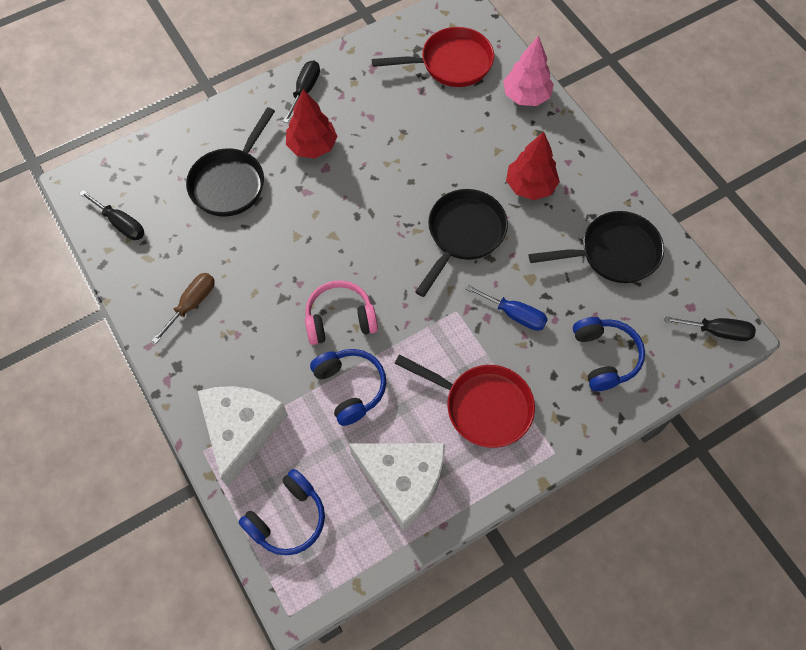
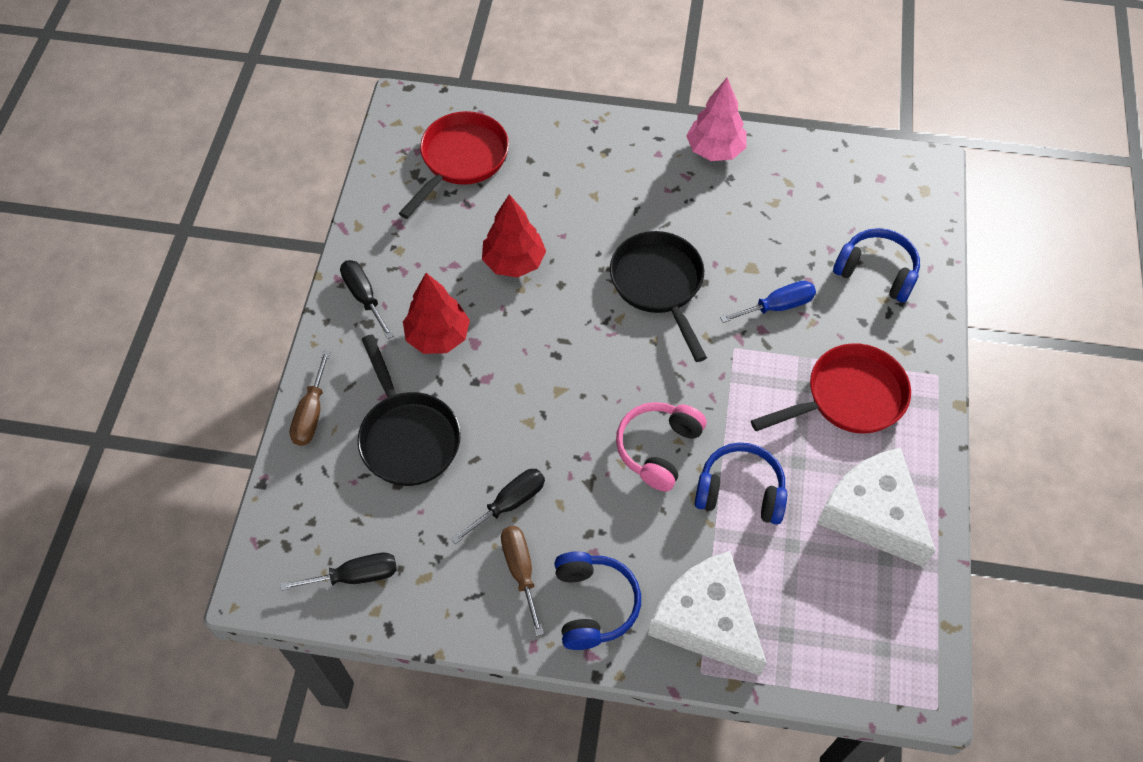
camera: 50 degrees left, 5 degrees down
blue headphones [238,469,325,555] -> blue headphones moved to [554,551,641,650]
white cheese [349,443,445,531] -> white cheese turned 105 degrees counterclockwise [817,448,936,567]
pink tree [503,35,554,106] -> pink tree moved to [686,78,747,161]
red tree [506,132,560,200] -> red tree moved to [482,194,546,278]
black pan [529,211,664,283] -> none
black screwdriver [664,316,756,341] -> black screwdriver moved to [451,469,545,544]
none -> brown screwdriver [290,350,331,446]

